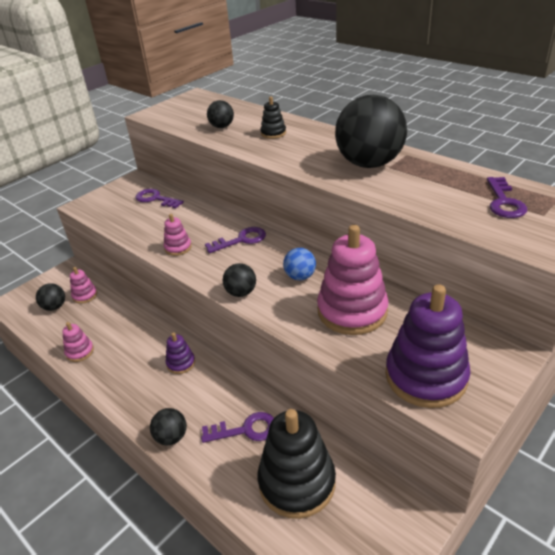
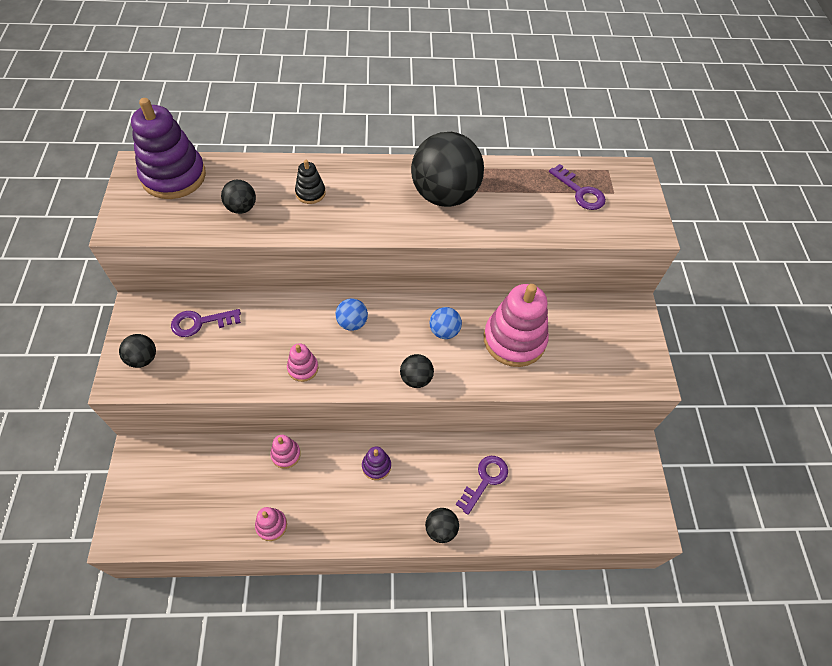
camera: 50 degrees left, 20 degrees up
black ball [36,283,65,311] -> black ball moved to [119,334,156,368]
pink stacking toy [70,267,97,304] -> pink stacking toy moved to [270,435,301,469]
purple key [205,227,266,253] -> blue ball [335,298,368,331]
black stacking toy [257,409,336,519] -> none
purple stacking toy [385,284,470,408] -> purple stacking toy moved to [131,98,206,199]

